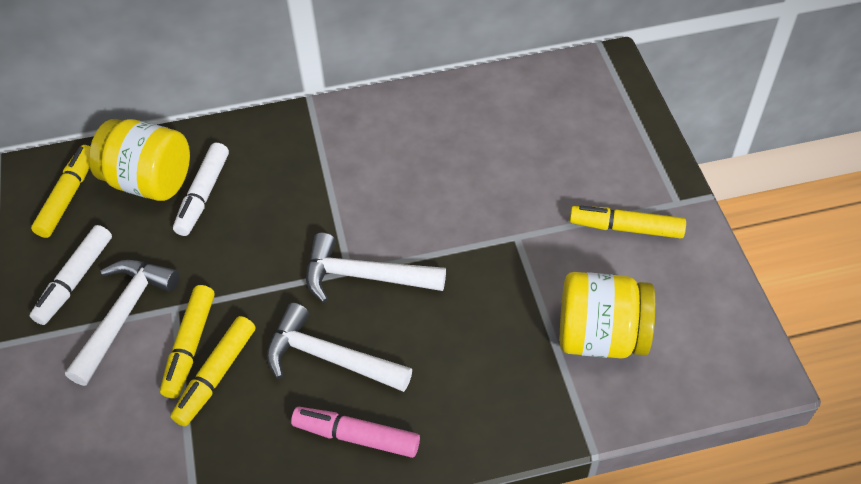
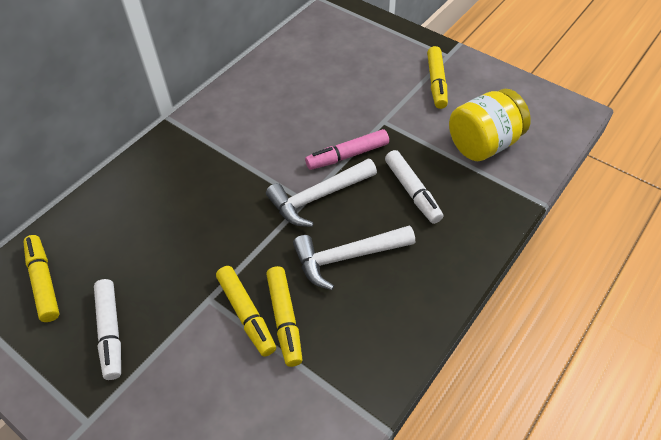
camera: 40 degrees left, 0 degrees up
white hammer [65,260,179,386] -> none
yellow jar [89,119,190,201] -> none
white marker [173,143,229,236] -> white marker moved to [385,150,443,224]
pink marker [291,407,420,458] -> pink marker moved to [305,129,389,170]
yellow marker [570,206,686,239] -> yellow marker turned 60 degrees counterclockwise [427,46,448,109]

